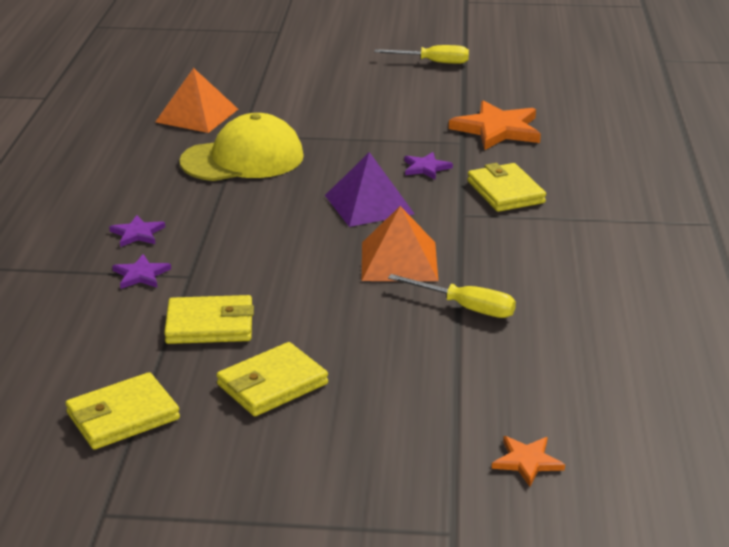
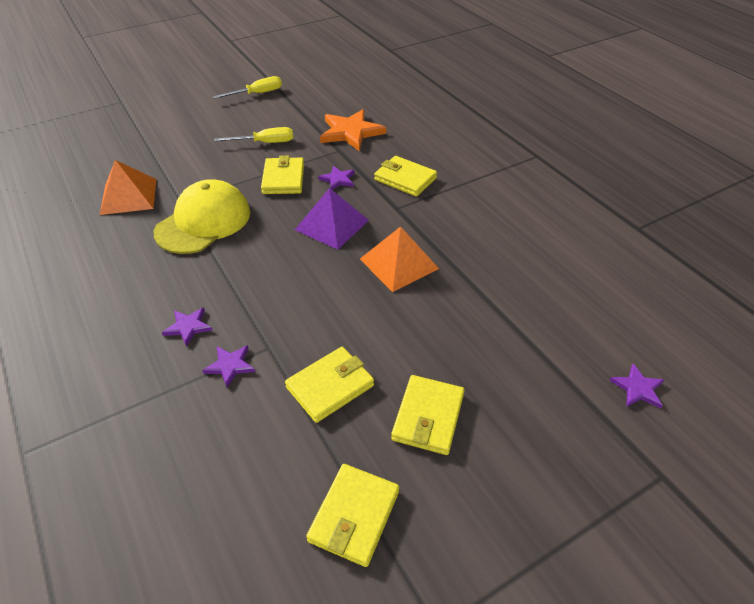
camera: 35 degrees left, 15 degrees up
yellow screwdriver [388,274,516,318] -> yellow screwdriver moved to [214,127,293,143]
orange star [492,436,565,487] -> purple star [609,364,664,409]
none -> yellow wallet [261,155,304,194]

